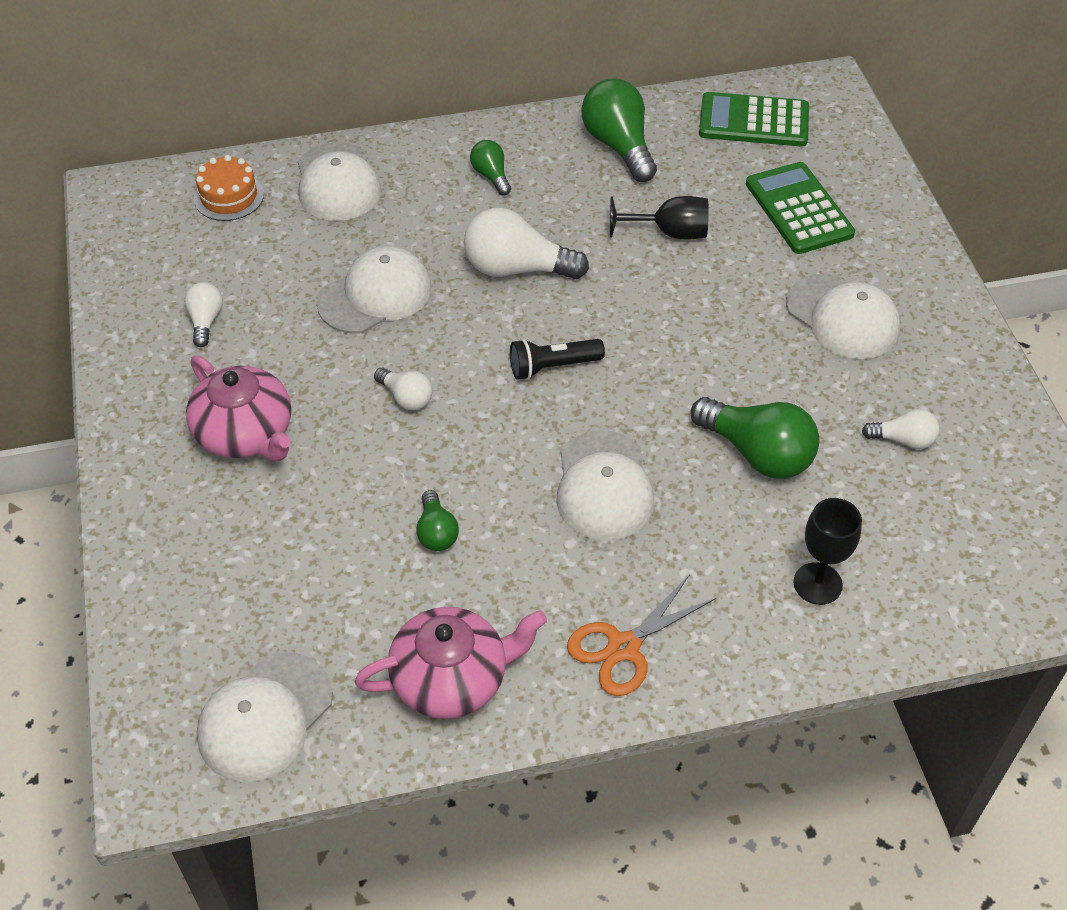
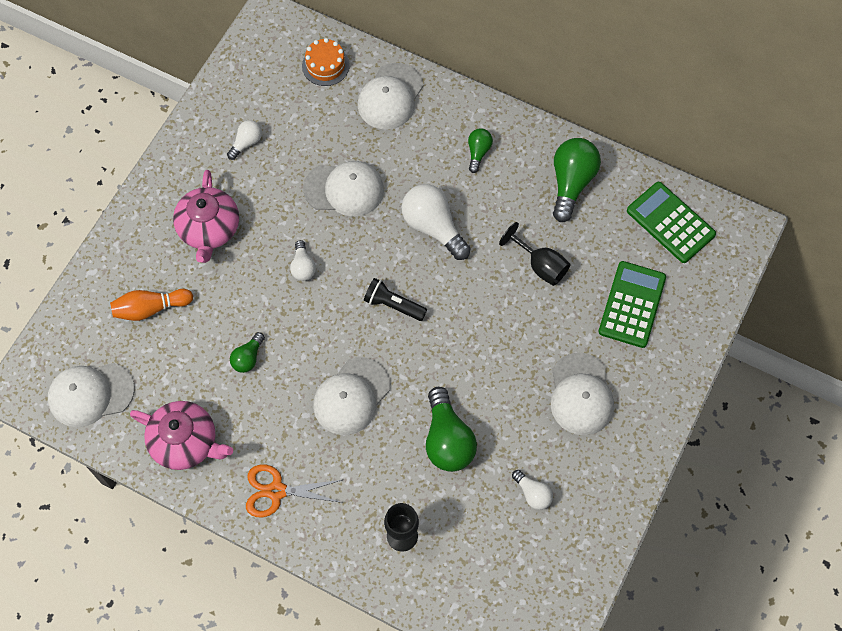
camera: 40 degrees right, 15 degrees up
none -> orange bowling pin [110,289,193,321]

